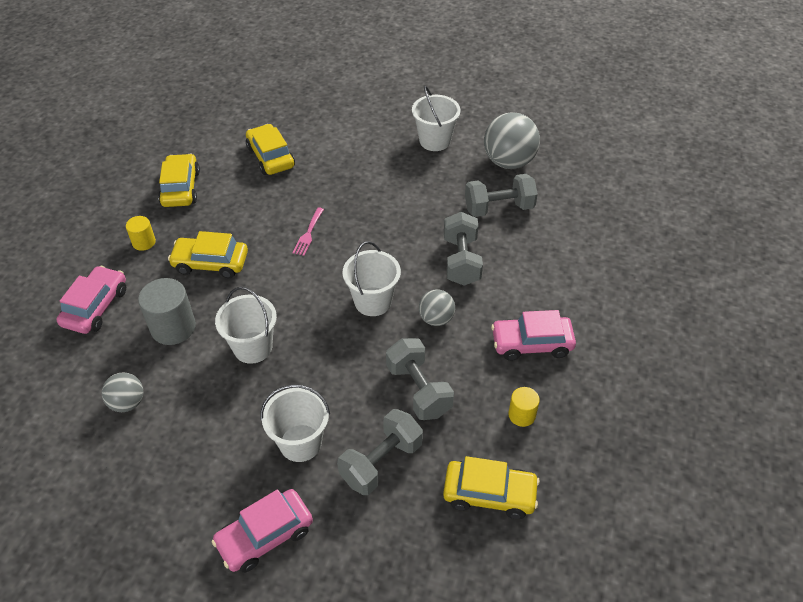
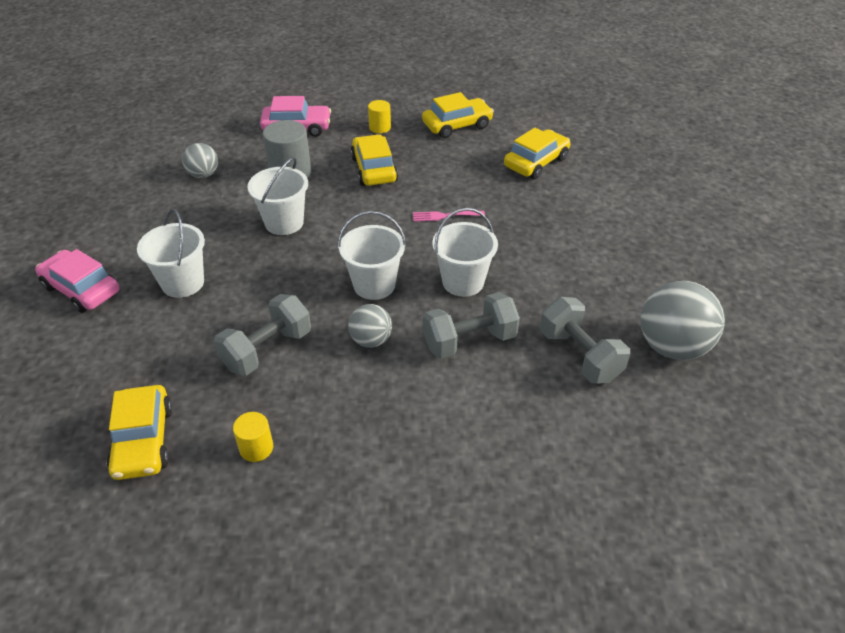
camera: 70 degrees right, 5 degrees down
grey dumbbell [337,409,423,495] -> none
white bucket [412,86,460,151] -> white bucket moved to [432,208,498,297]
pink car [491,310,576,361] -> none

